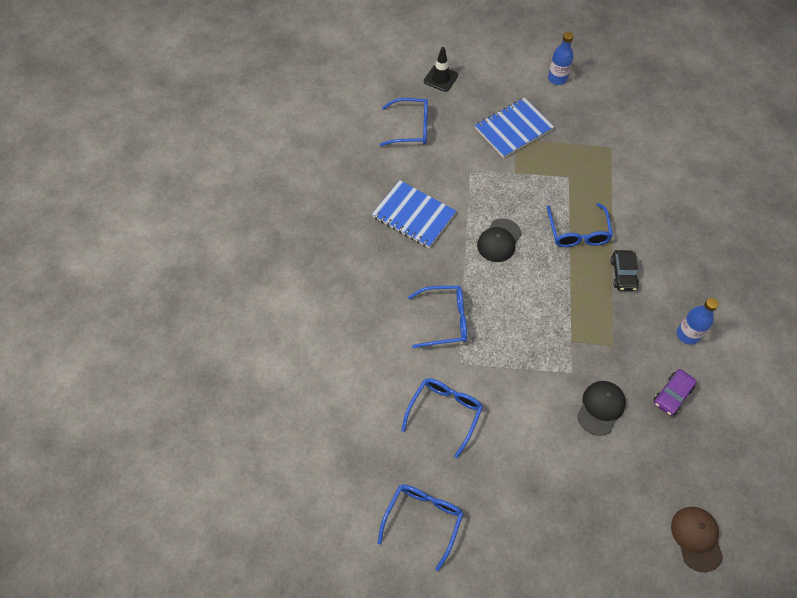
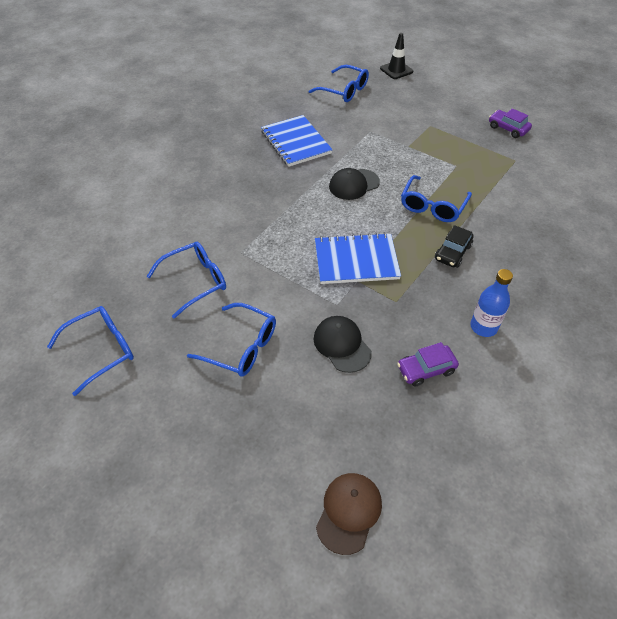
camera: 30 degrees right, 10 degrees down
blue glasses [408,286,467,348] -> blue glasses moved to [187,303,276,377]
blue notebook [475,98,554,158] -> blue notebook moved to [315,233,401,284]
blue bottle [548,32,574,85] -> none
black cap [577,381,626,436] -> black cap turned 90 degrees counterclockwise [314,316,372,373]
none -> purple car [489,108,532,138]

